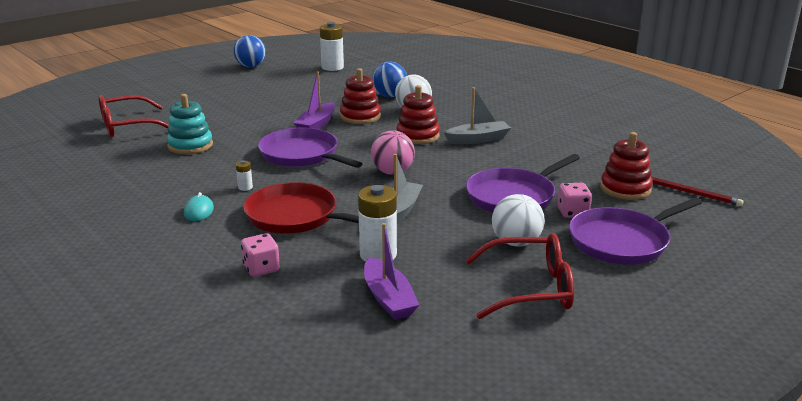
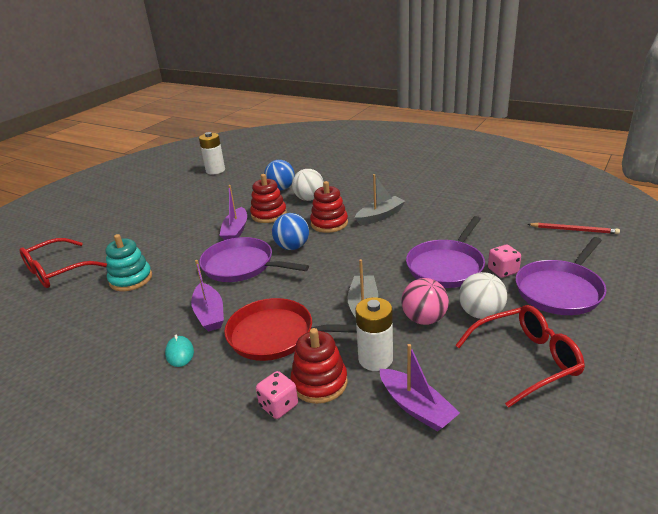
camera: 15 degrees left, 5 degrees up
blue ball [233,35,266,67] -> blue ball moved to [272,213,309,250]
white battery [236,160,253,191] -> purple boat [191,260,224,332]
pink ball [371,130,415,175] -> pink ball moved to [401,278,449,325]
red stacking toy [600,132,653,200] -> red stacking toy moved to [291,328,348,404]

